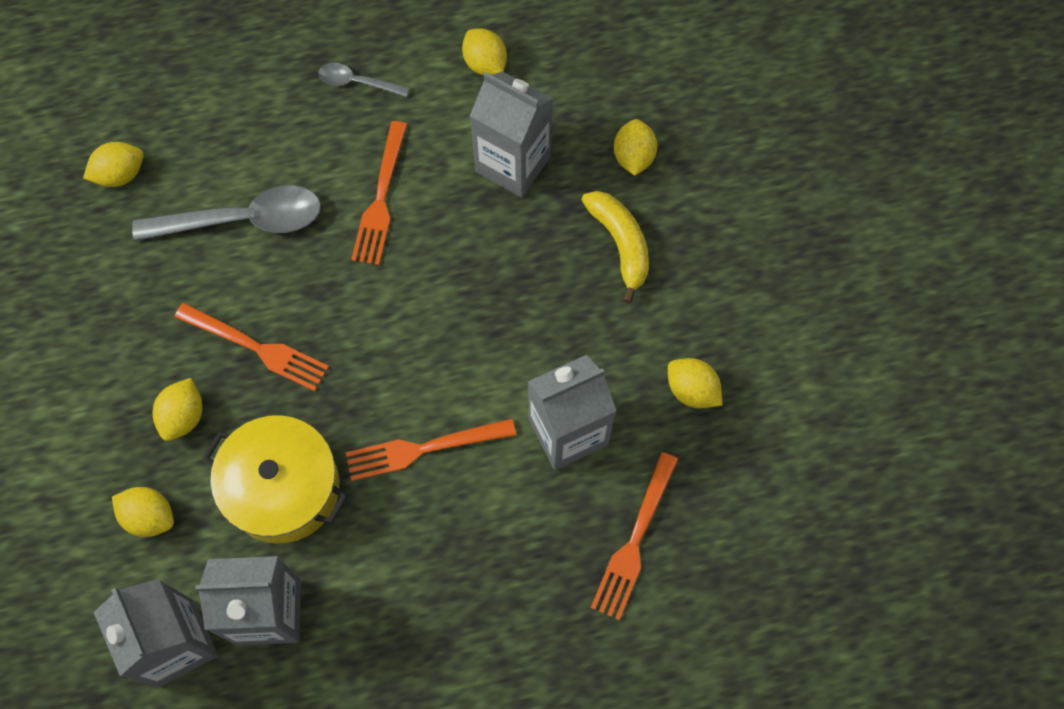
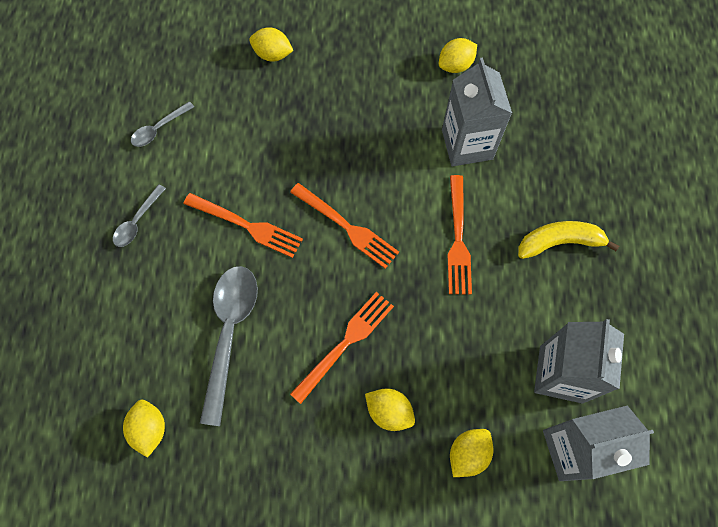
camera: 75 degrees left, 0 degrees up
yellow pot [203,415,347,544] -> none
yellow lemon [462,29,507,76] -> grey spoon [131,101,194,147]
grey carton [470,71,553,197] -> none
yellow banana [582,191,649,303] -> yellow banana moved to [518,221,619,259]
orange fork [591,452,678,620] -> orange fork moved to [290,183,399,269]

